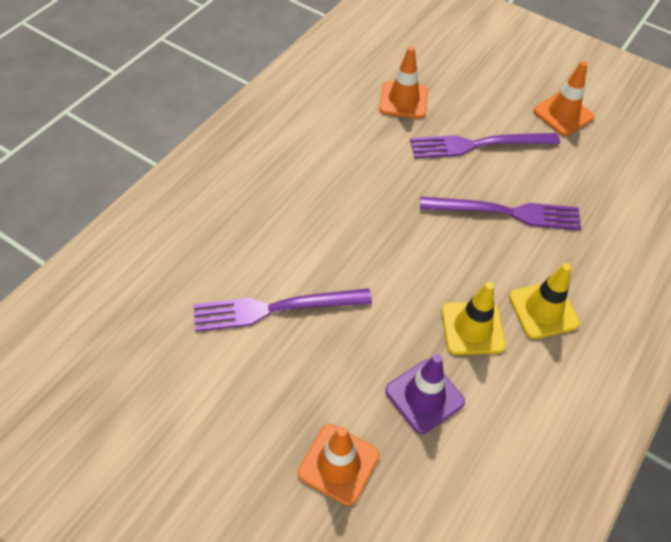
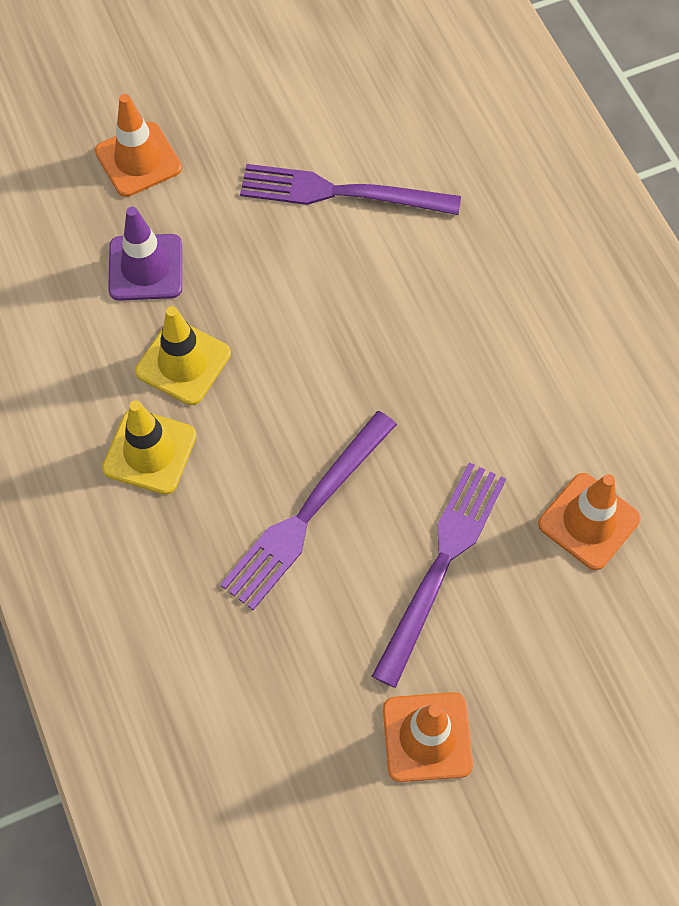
camera: 125 degrees right, 10 degrees up
purple fork [194,288,372,332] -> purple fork turned 105 degrees counterclockwise [240,164,461,215]

